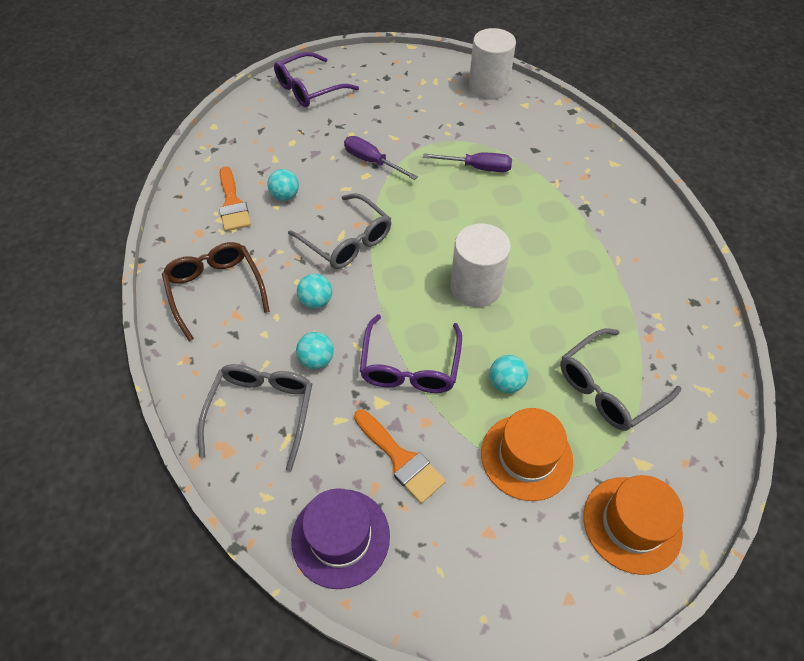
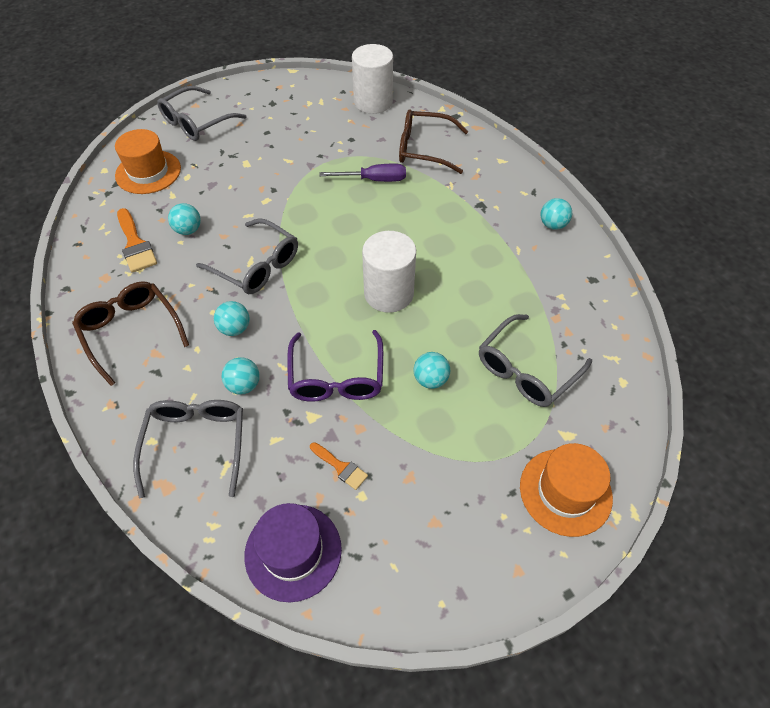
camera: 10 degrees left, 0 degrees up
purple glasses [274,52,359,107] -> grey glasses [157,86,247,141]
purple screwdriver [344,136,418,180] -> none
orange brush [354,409,446,504] -> orange brush [310,442,368,490], size x0.59
orange hat [481,408,573,501] -> orange hat moved to [115,129,181,194]
none -> brown glasses [399,109,468,174]
none -> turquoise ball [541,198,572,230]

